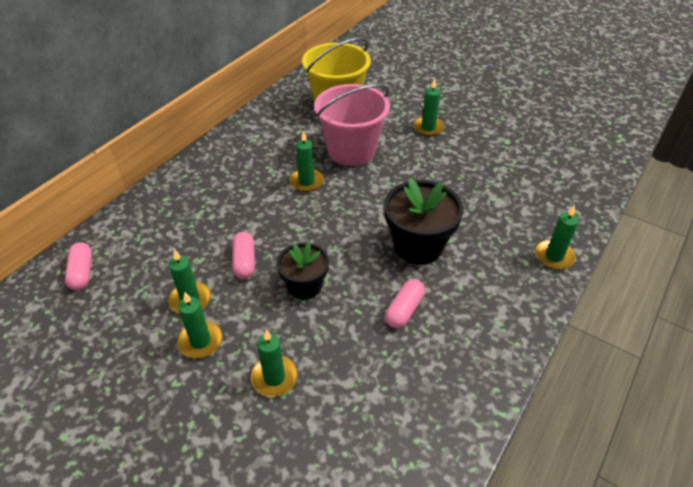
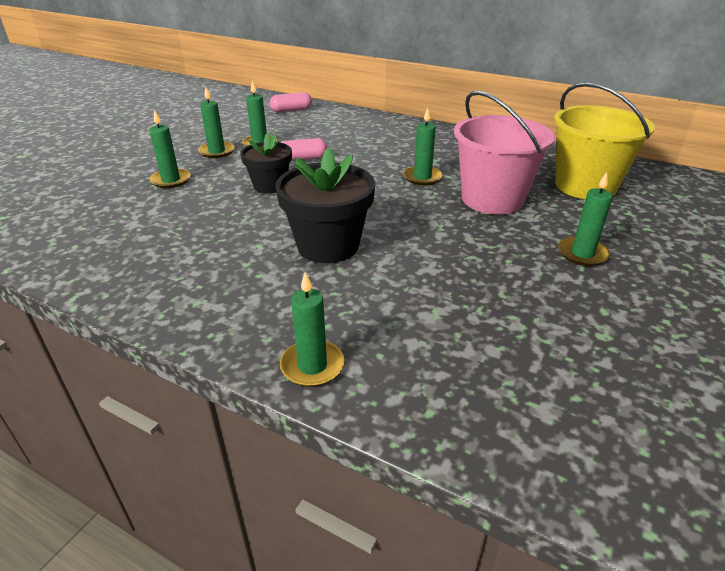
camera: 85 degrees right, 10 degrees down
pink capsule [385,279,425,328] -> none

